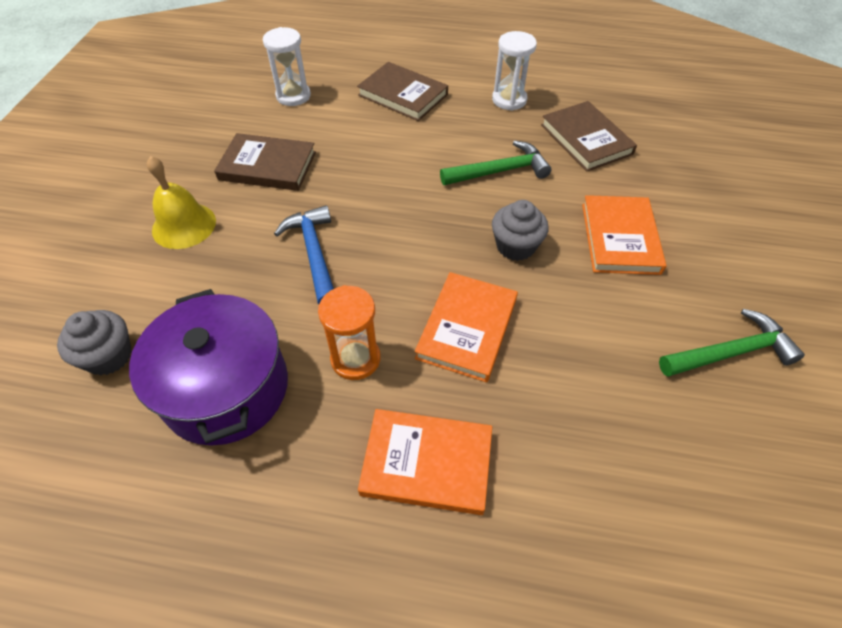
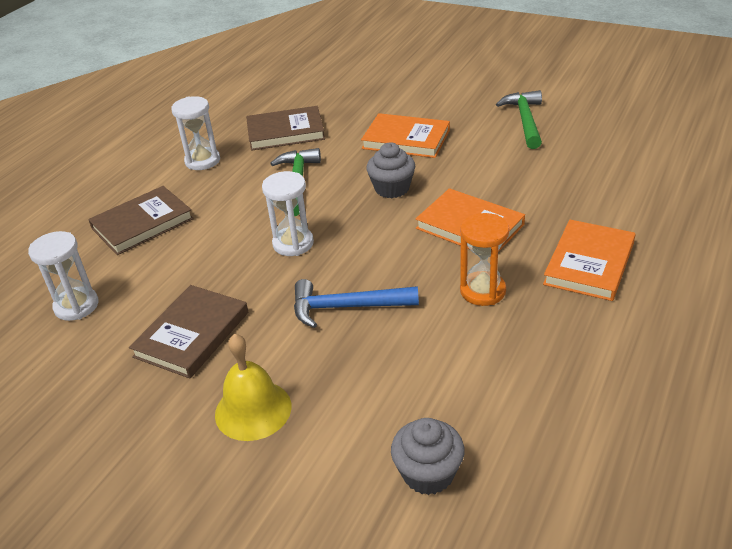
camera: 70 degrees left, 15 degrees down
purple pot [129,289,288,445] -> none
none -> white hourglass [262,171,314,256]

